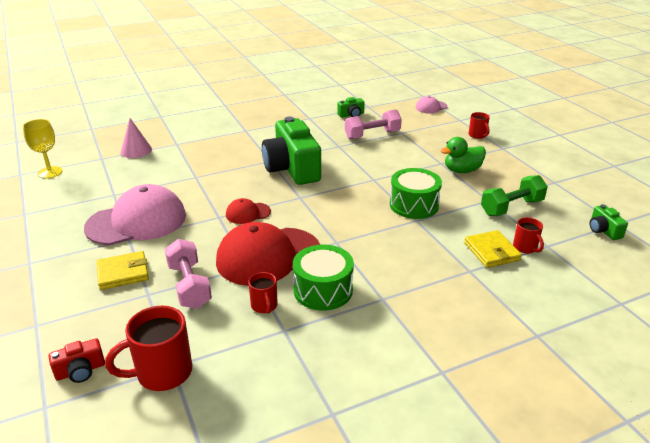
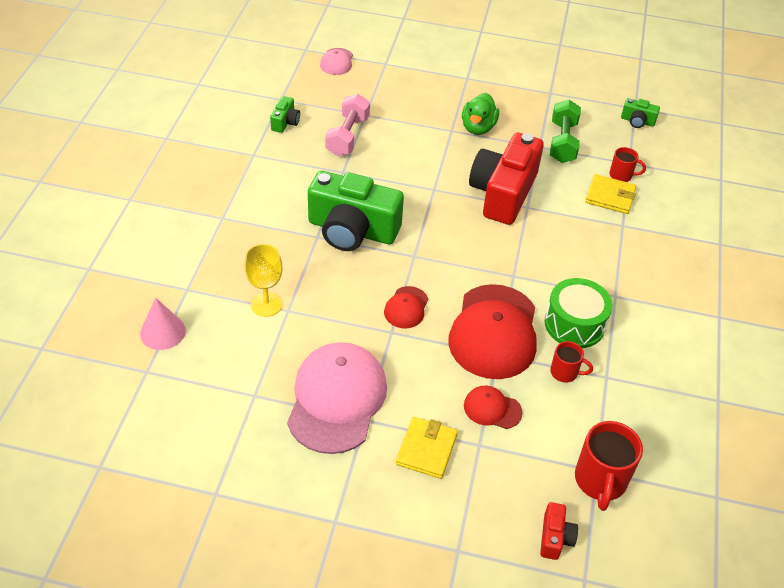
camera: 55 degrees left, 15 degrees up
yellow goblet [23,119,62,179] -> yellow goblet moved to [244,244,283,317]
pink dumbbell [165,239,212,309] -> red cap [464,386,523,429]
green drum [390,168,442,219] -> red camera [469,133,544,225]
red mug [469,112,490,139] -> none

